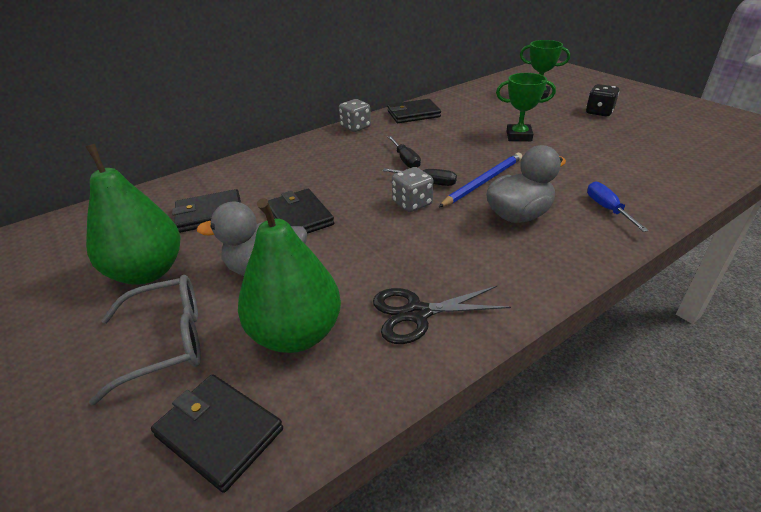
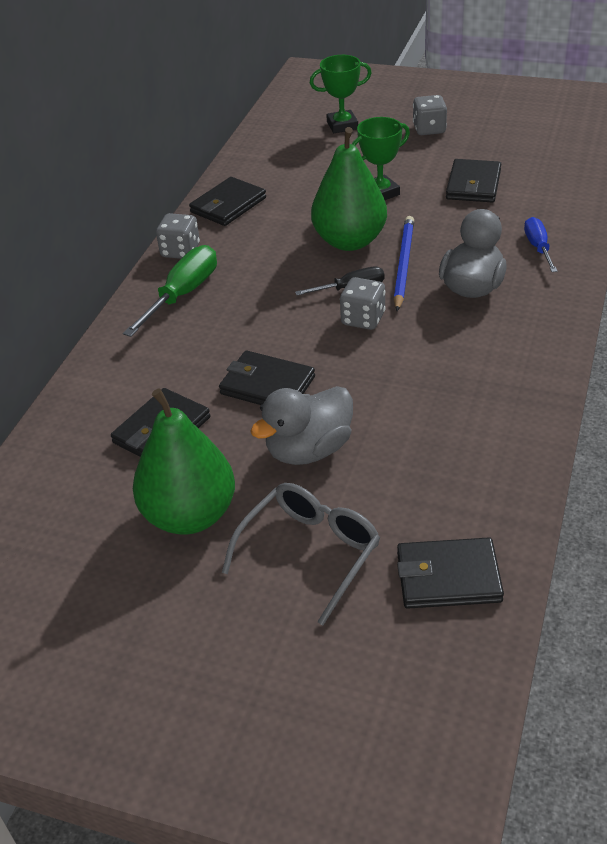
camera: 35 degrees left, 5 degrees up
green pear [238,198,341,353] -> green pear moved to [311,127,387,251]
black scissors [373,286,511,344] -> none
black screwdriver [388,136,421,168] -> none
black dice [586,84,619,116] -> grey dice [413,95,447,135]
blue screwdriver [587,182,649,232] -> blue screwdriver turned 45 degrees clockwise [524,217,558,272]
none -> green screwdriver [123,245,217,337]
none -> black wallet [446,159,501,203]

